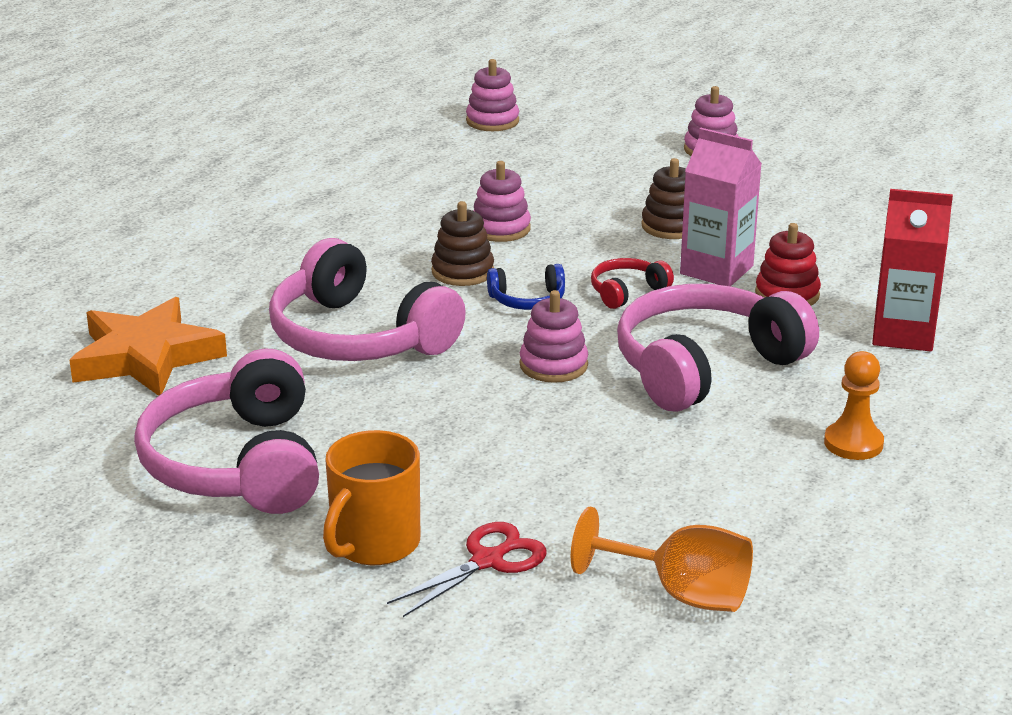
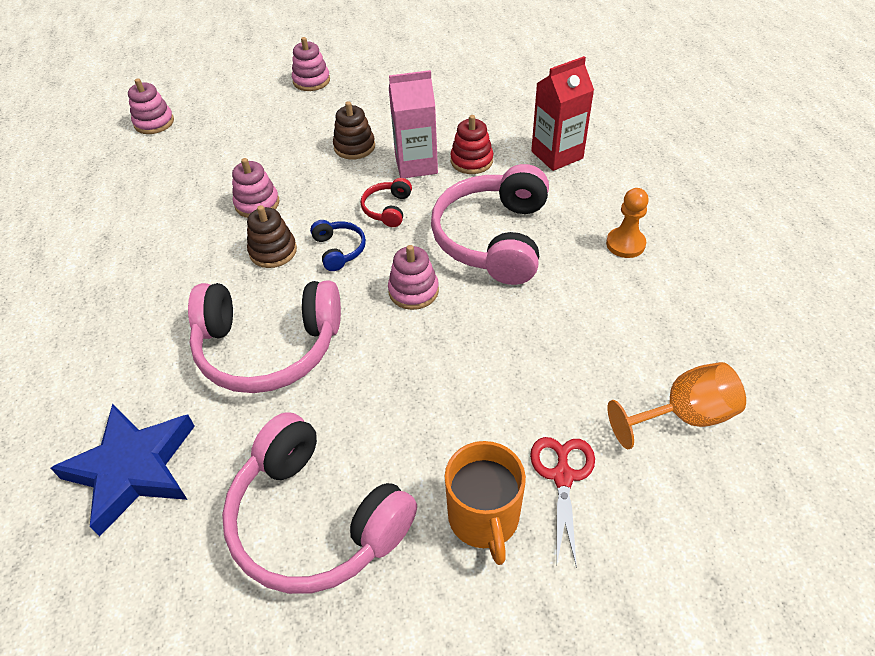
camera: 40 degrees left, 20 degrees up
orange star [69,297,227,396] -> blue star [51,403,195,537]
blue headphones [487,264,565,310] -> blue headphones turned 60 degrees counterclockwise [310,220,366,271]

